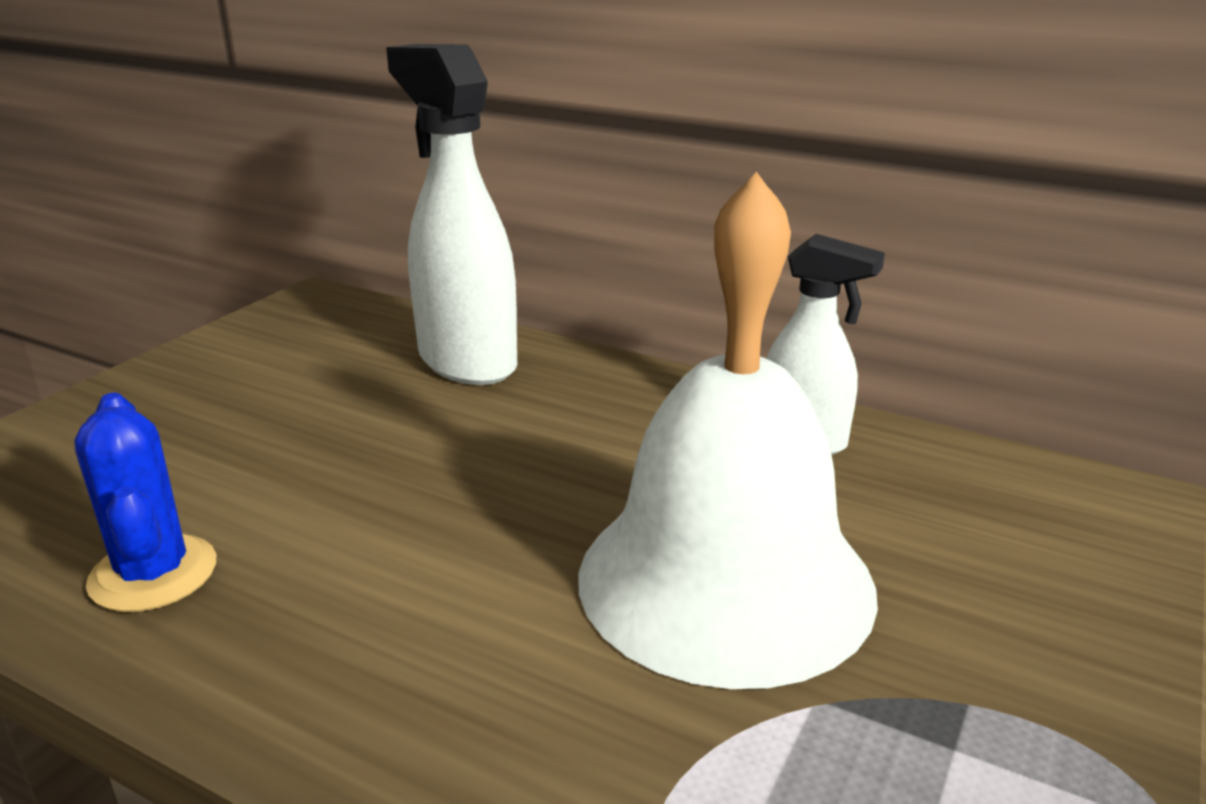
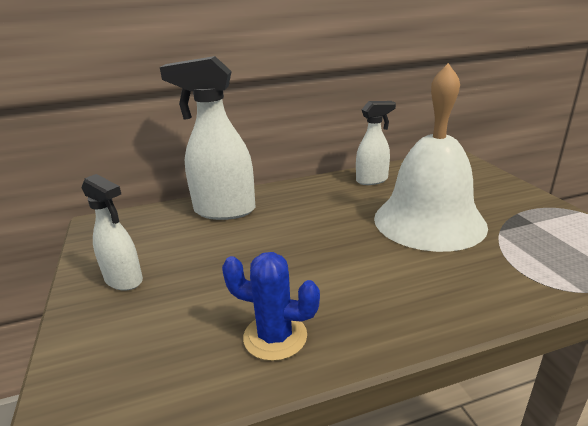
camera: 45 degrees left, 0 degrees up
none -> white spray bottle [81,174,143,291]

